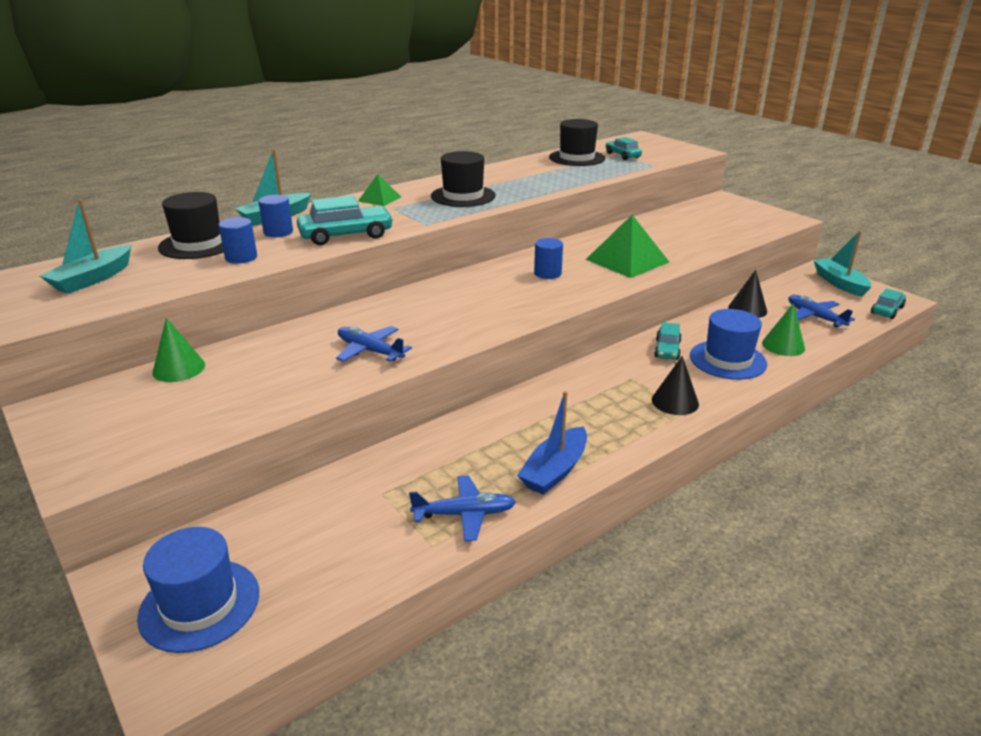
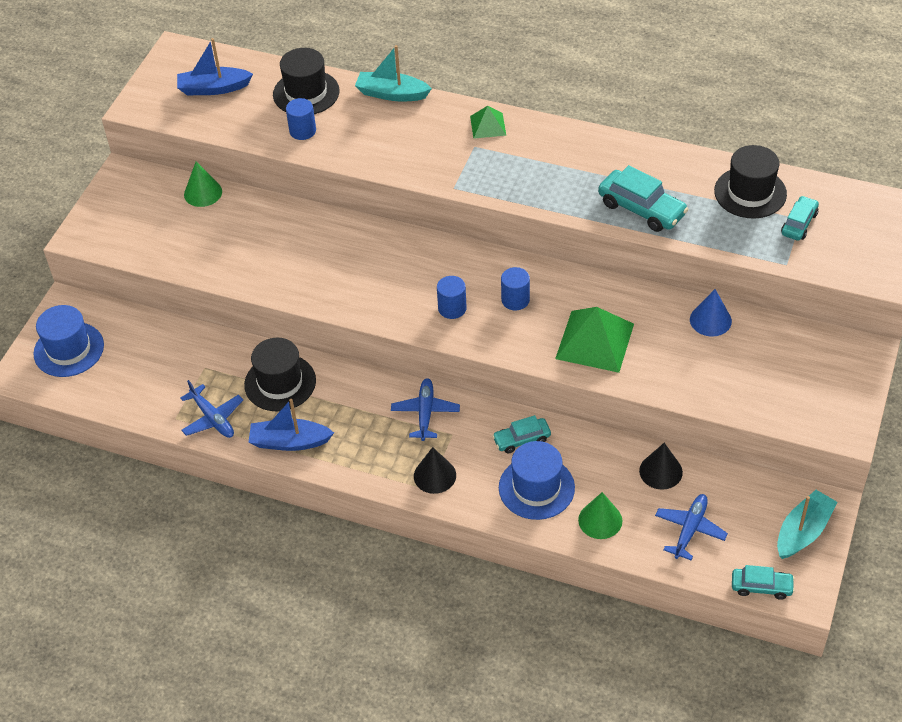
camera: 60 degrees right, 20 degrees up
turquoise boat [40,199,131,294] -> blue boat [177,38,253,95]
blue cylinder [258,195,293,237] -> blue cylinder moved to [437,276,467,319]
turquoise car [297,196,394,245] -> turquoise car moved to [598,165,688,232]
blue plane [336,326,412,362] -> blue plane moved to [391,378,460,441]
black hat [431,151,496,207] -> black hat moved to [244,338,316,411]
none -> blue cone [690,289,732,337]

